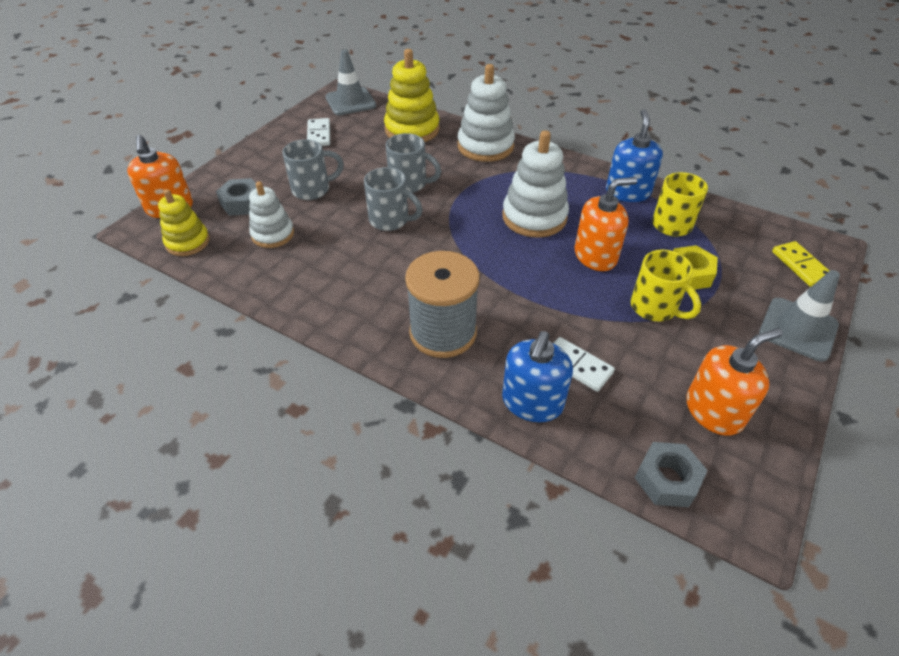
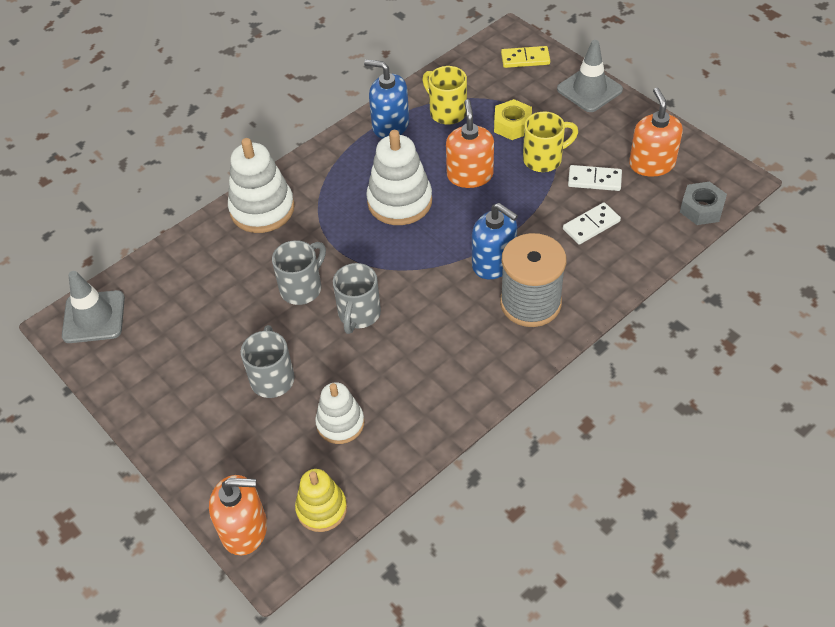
camera: 70 degrees left, 5 degrees up
grey nut [216,178,256,216] -> none
white domino [307,118,330,146] -> white domino moved to [568,165,622,191]
grey mug [364,167,423,231] -> grey mug turned 150 degrees clockwise [333,263,381,334]
yellow stacking toy [384,49,440,142] -> none
blue soap dispenser [502,331,573,422] -> blue soap dispenser moved to [472,203,518,279]

